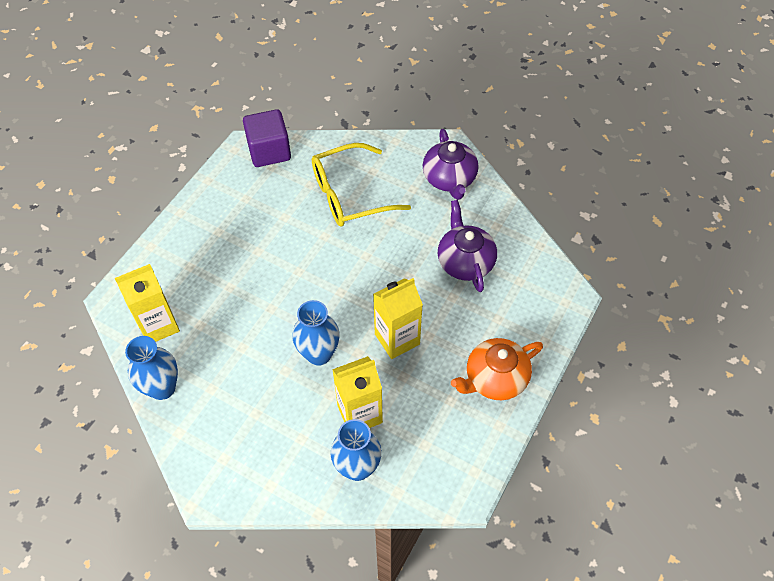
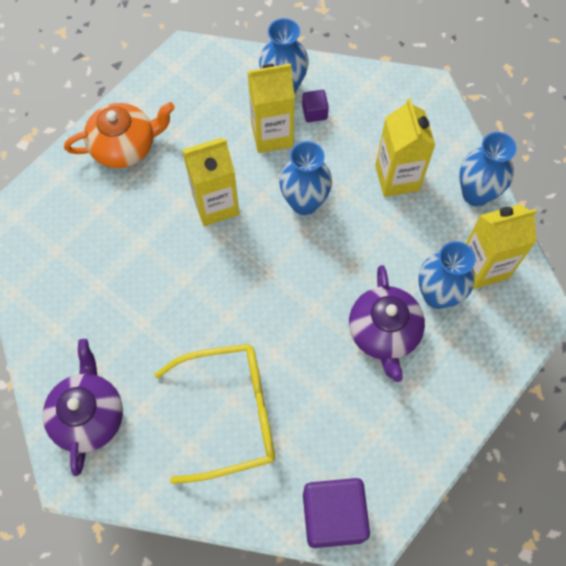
camera: 170 degrees left, 10 degrees up
purple teapot [438,200,497,292] -> purple teapot moved to [349,265,425,382]
none -> purple cube [302,90,329,122]
none -> yellow carton [375,98,436,197]
none -> blue vase [418,241,476,309]

